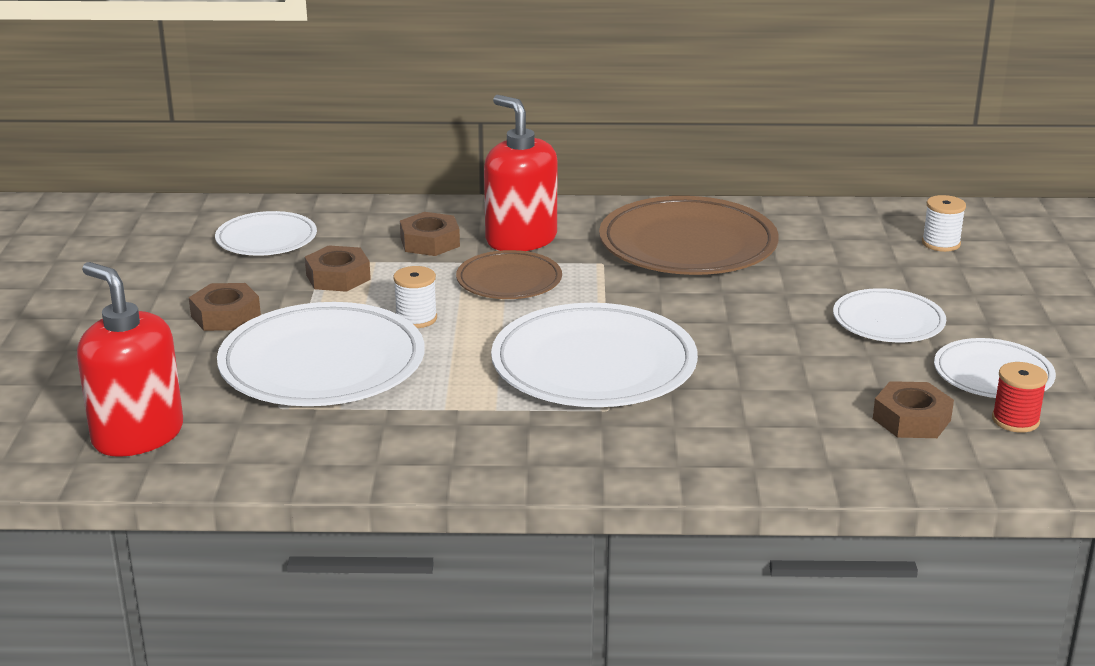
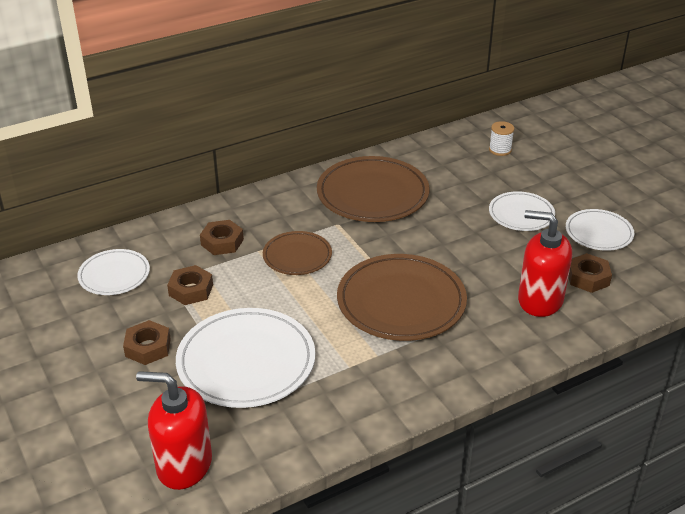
camera: 30 degrees left, 10 degrees up
white spool [393,266,437,328] -> none
red soap dispenser [484,95,557,251] -> red soap dispenser moved to [518,210,572,317]
white plate [491,303,698,407] -> brown plate [337,254,467,341]
red spool [992,362,1048,433] -> none

